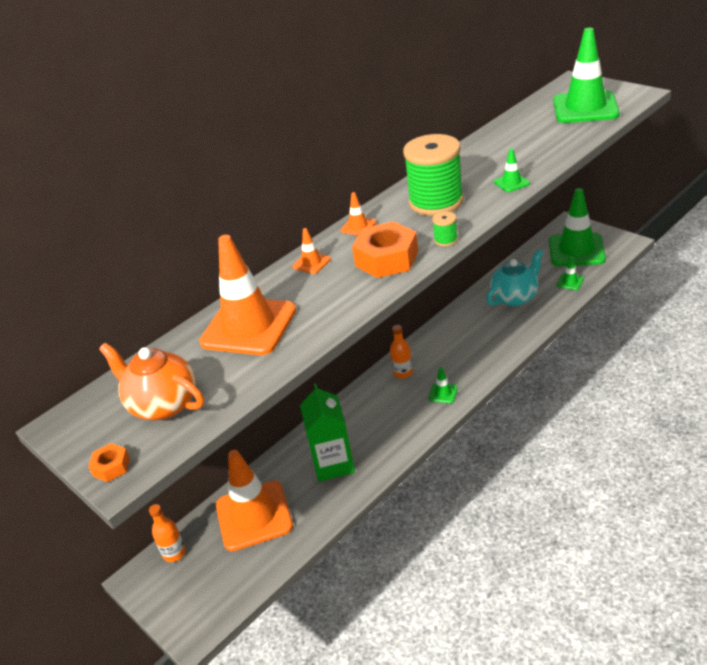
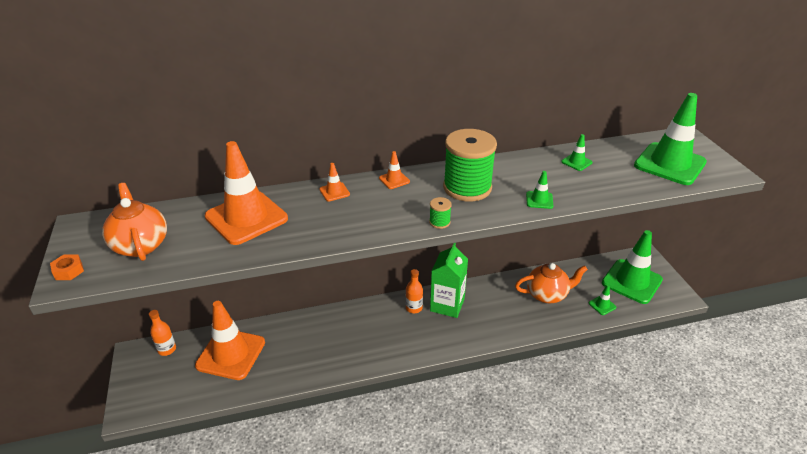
camera: 25 degrees right, 0 degrees up
green carton [300,383,355,482] -> green carton moved to [430,243,468,318]
orange nut [352,221,418,278] -> none
green traffic cone [429,367,458,403] -> green traffic cone moved to [561,134,592,171]
turquoise teapot [486,249,543,306] -> orange teapot [515,263,588,303]

